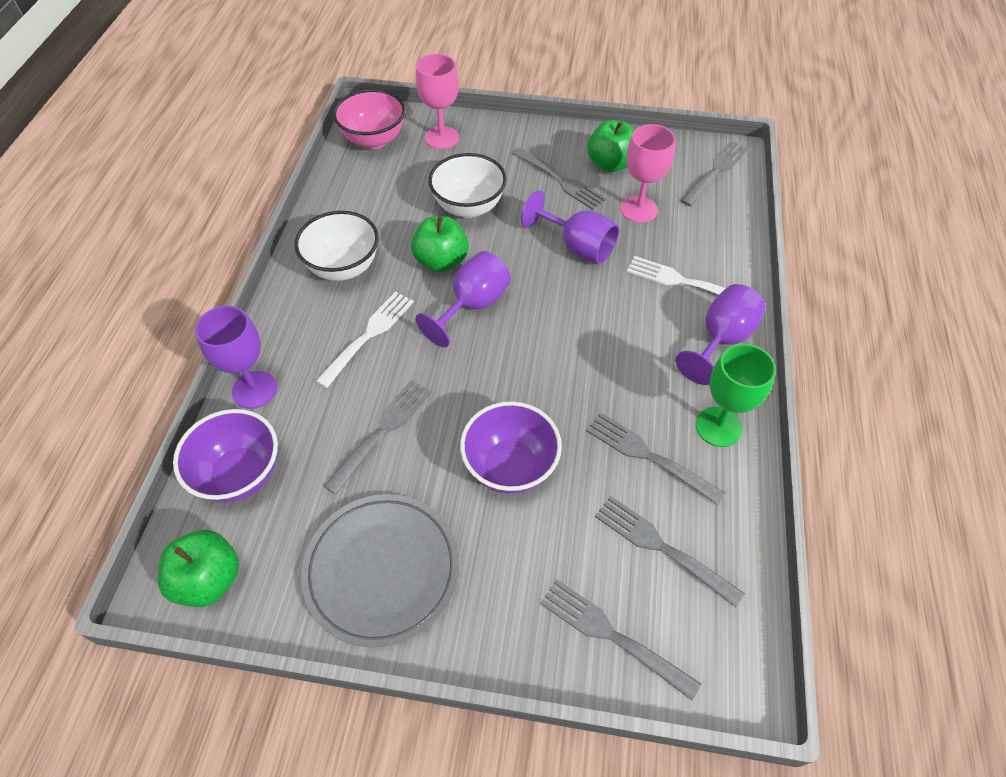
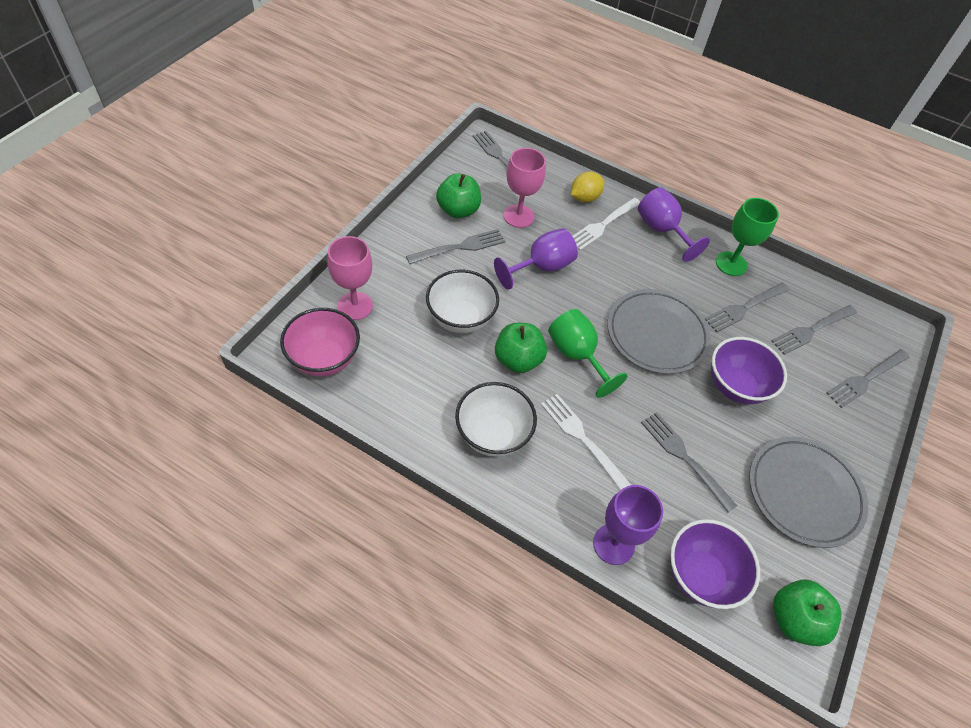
camera: 75 degrees left, 0 degrees up
purple goblet [415,251,511,347] -> green goblet [548,309,627,398]
none -> yellow lemon [571,172,604,202]
none -> grey plate [607,289,711,374]

